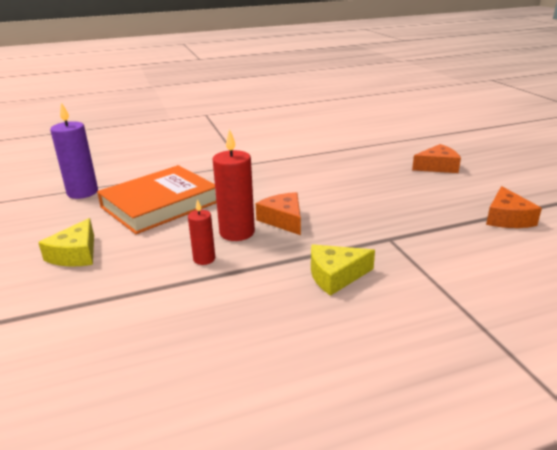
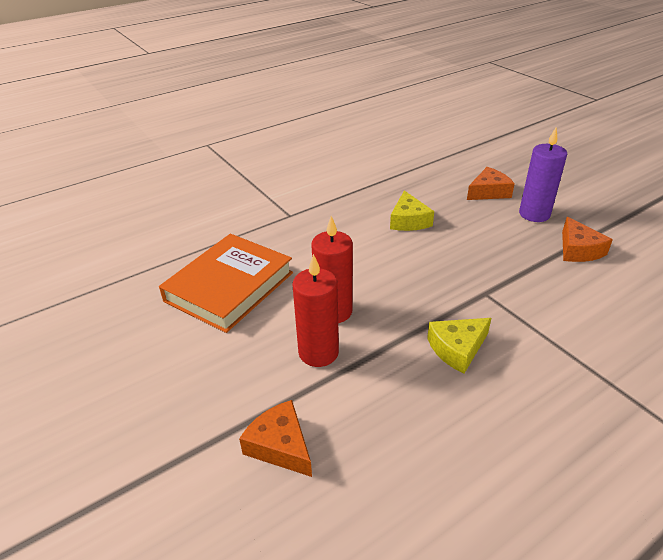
camera: 15 degrees left, 10 degrees up
yellow cheese [38,218,94,267] -> yellow cheese moved to [390,190,434,231]
purple candle [50,102,98,199] -> purple candle moved to [519,128,567,222]
red candle [188,199,215,265] -> red candle [293,254,339,367], size x1.74
orange cheese [256,192,301,235] -> orange cheese moved to [239,400,312,477]

